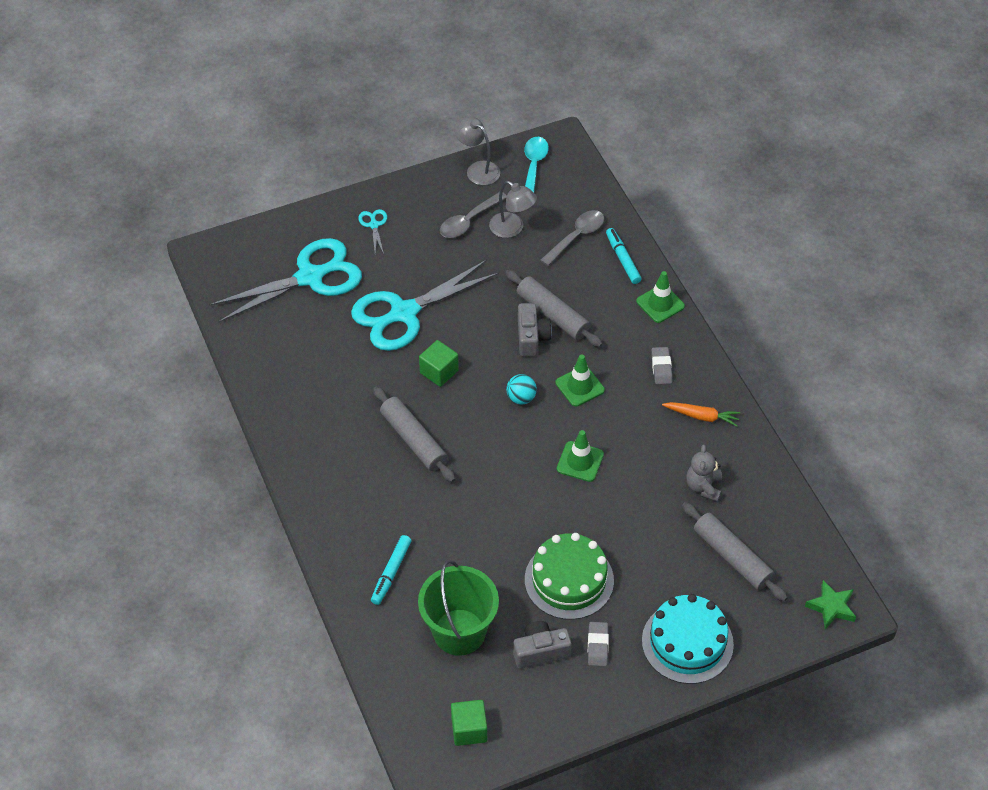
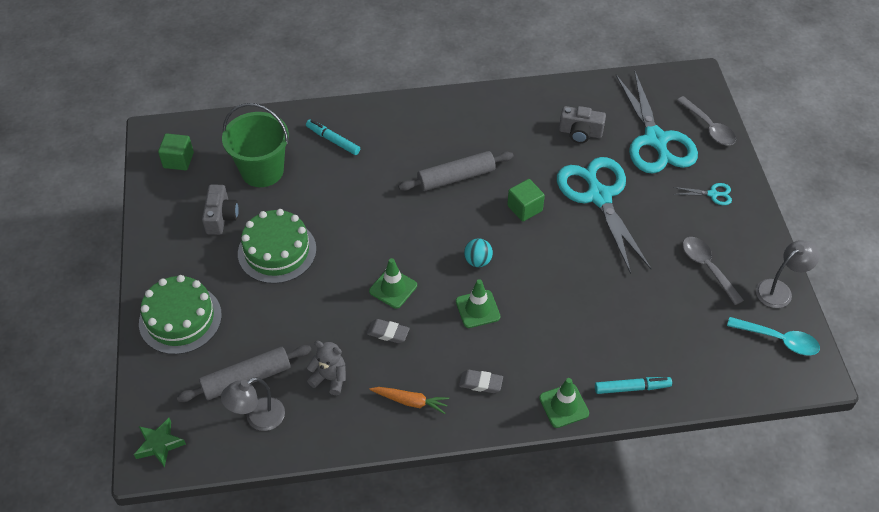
camera: 105 degrees right, 0 degrees up
grey lamp [489,181,537,238] -> grey lamp moved to [221,377,285,431]
grey rolling pin [505,270,603,347] -> none
grey camera [518,303,552,356] -> grey camera moved to [559,106,606,143]
grey spoon [540,210,604,266] -> grey spoon moved to [676,96,736,145]
grey eraser [588,622,609,666] -> grey eraser moved to [367,319,410,343]
turquoise cake [642,594,734,684] -> green cake [139,275,222,354]
orange carrot [662,402,740,427] -> orange carrot turned 105 degrees counterclockwise [370,387,449,414]

